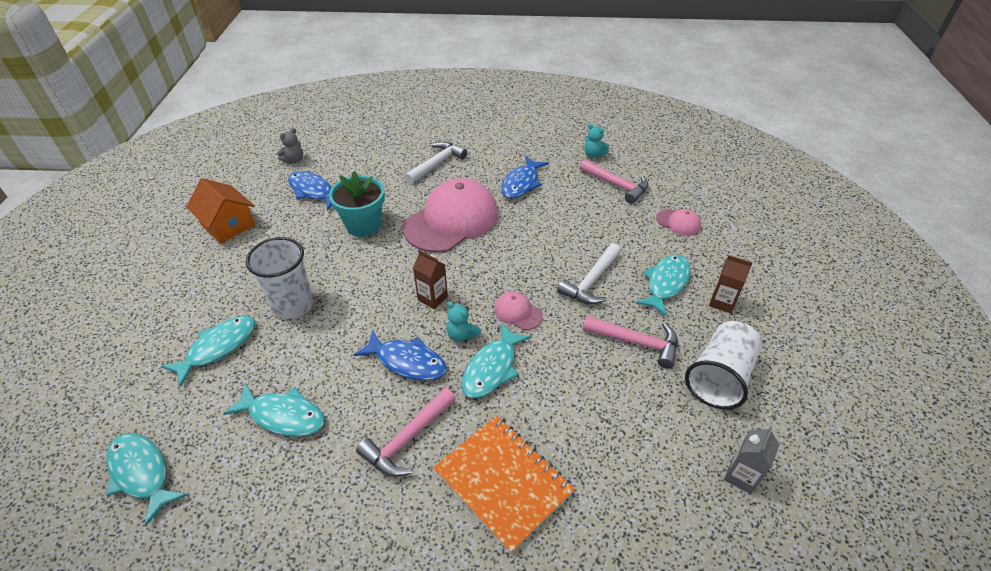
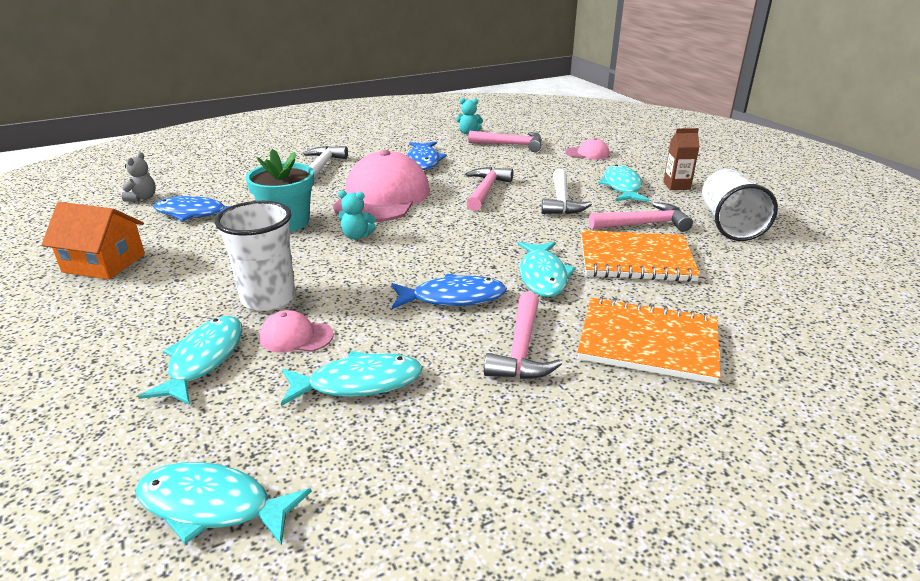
camera: 30 degrees left, 15 degrees down
brown carton [413,250,448,309] -> none
turquoise teddy bear [446,302,481,342] -> turquoise teddy bear moved to [338,190,376,240]
pink cap [494,291,543,330] -> pink cap moved to [260,310,334,352]
grey carton [724,426,780,494] -> none
none -> pink hammer [466,167,513,211]
none -> orange notebook [581,230,700,282]

